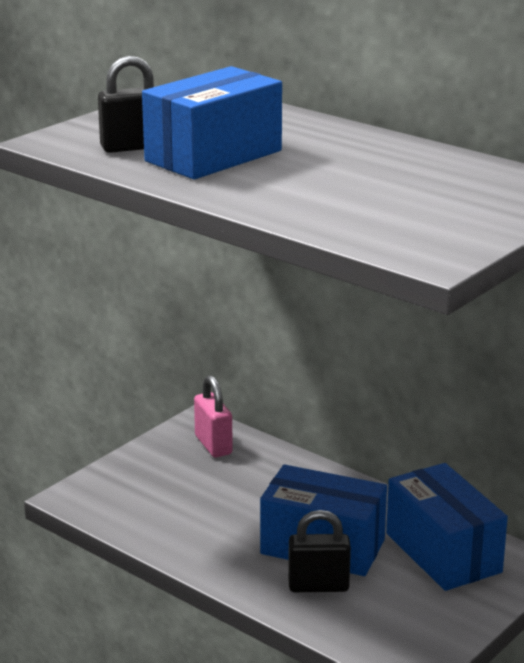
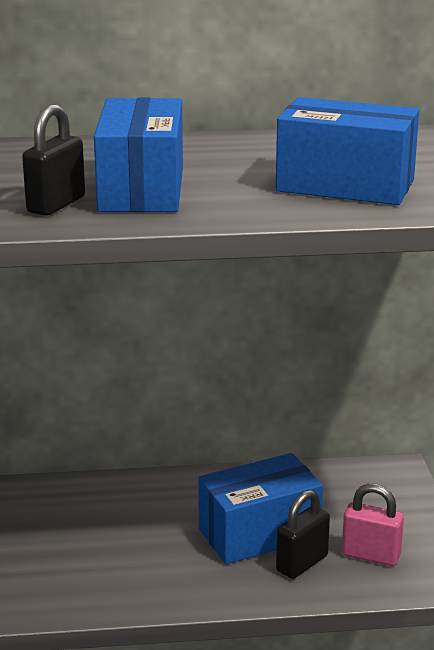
camera: 45 degrees left, 0 degrees up
pink padlock [194,375,233,457] -> pink padlock moved to [342,484,404,566]
blue box [386,463,508,591] -> blue box moved to [276,97,419,205]

